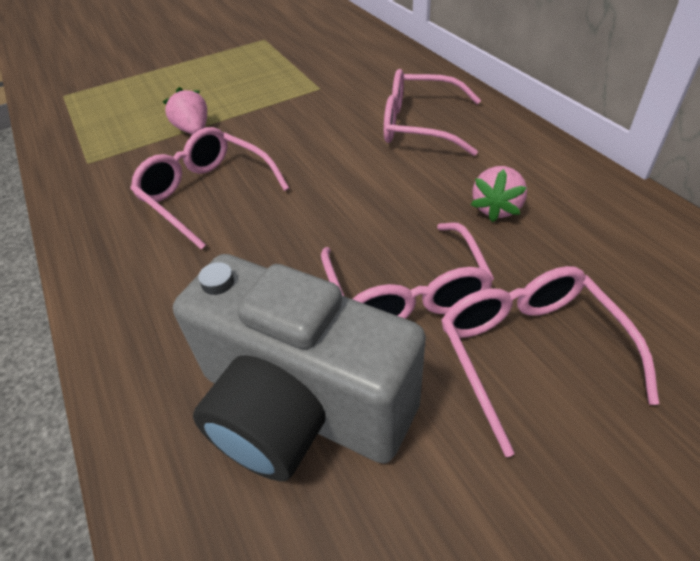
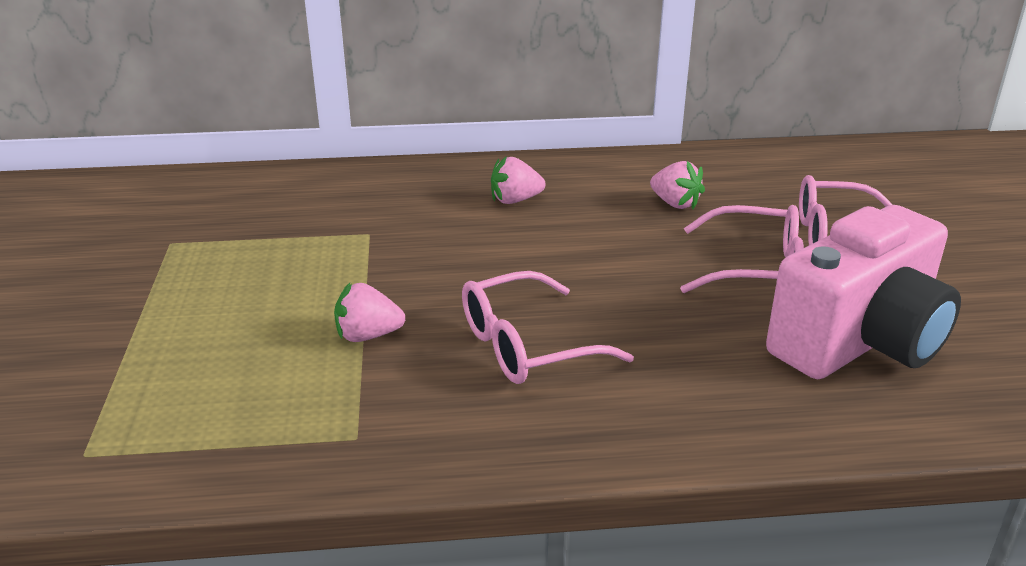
camera: 70 degrees left, 15 degrees down
grey camera [173,254,426,481] -> pink camera [766,205,961,379]
pink glasses [384,69,481,156] -> pink strawberry [491,156,546,204]

